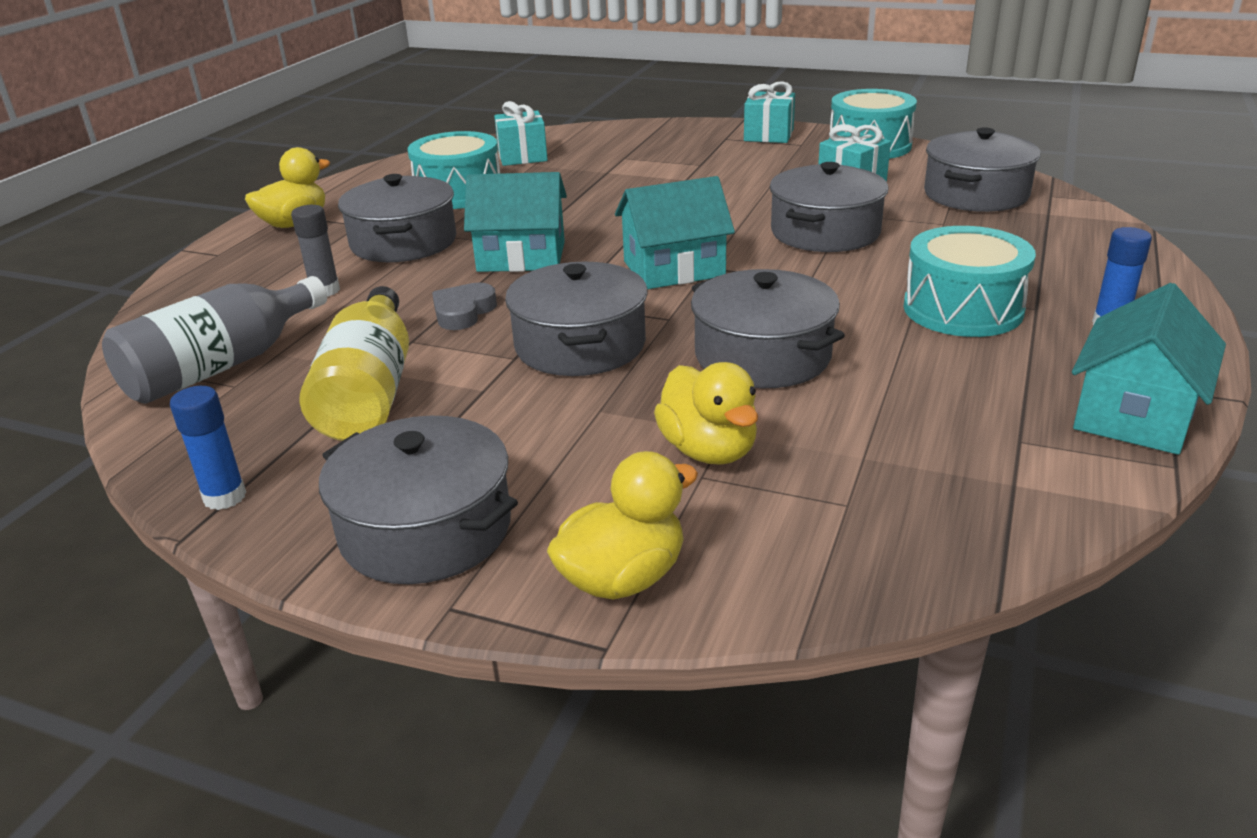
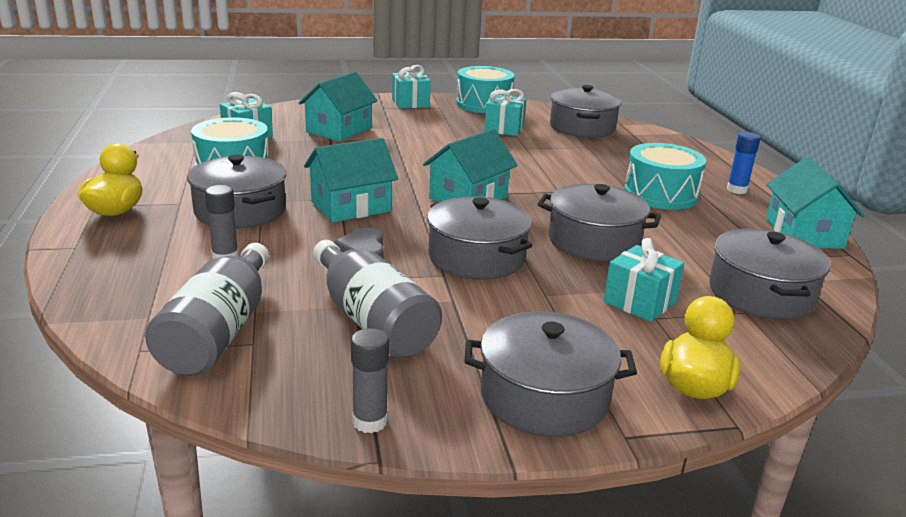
camera: 35 degrees left, 5 degrees down
blue glue stick [170,386,246,510] -> grey glue stick [351,328,389,433]
yellow bottle [300,286,409,441] -> grey bottle [313,240,442,358]
yellow duck [654,362,758,465] -> turquoise gift [604,238,684,322]
grey pot [770,162,889,252] -> grey pot moved to [709,229,831,319]
none -> turquoise house [299,72,378,141]

